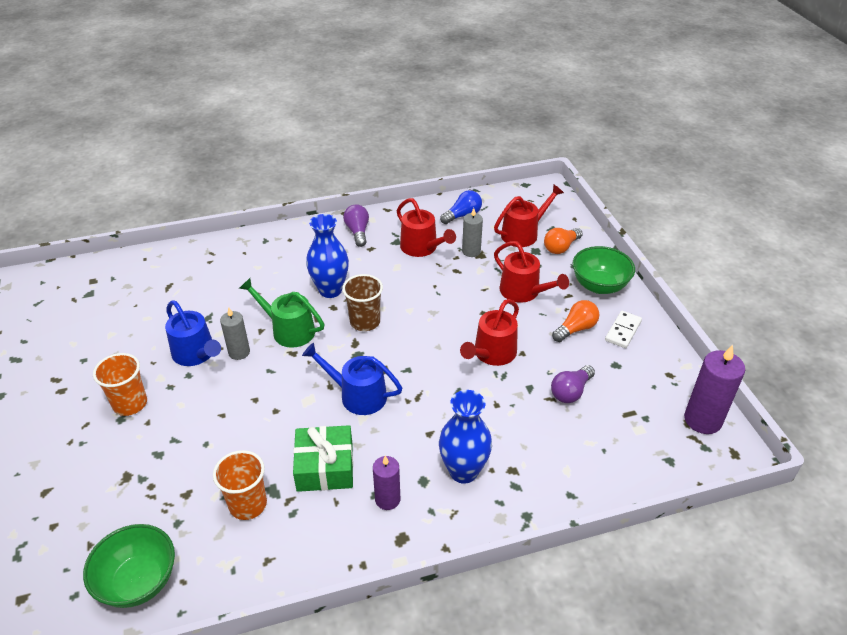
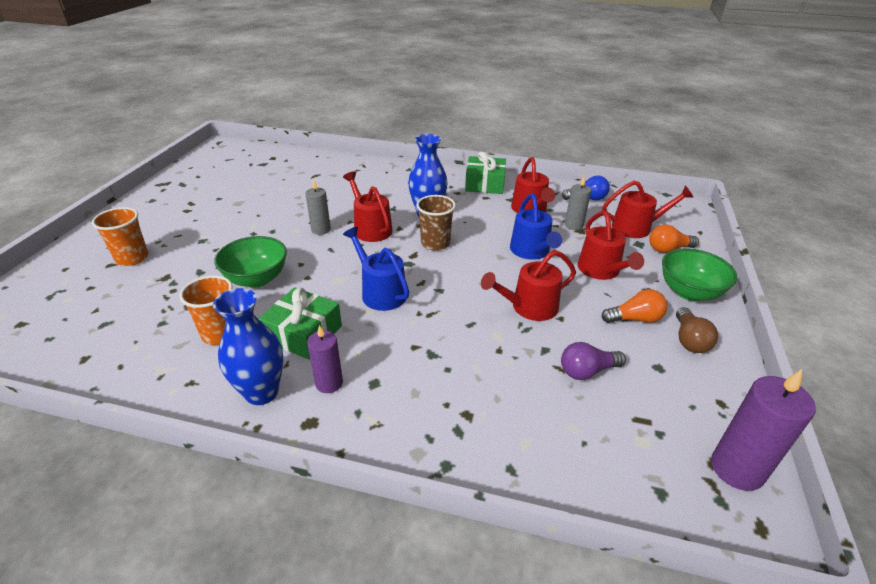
camera: 30 degrees right, 5 degrees down
green bowl [83,524,175,608] -> green bowl moved to [214,236,287,288]
orange cup [93,353,147,416] -> orange cup moved to [92,207,148,266]
blue watering can [165,300,221,366] -> blue watering can moved to [510,194,562,260]
green watering can [239,278,324,348] -> red watering can [343,171,393,242]
purple light bulb [343,204,369,247] -> green gift [465,152,506,194]
blue vase [439,390,492,484] -> blue vase moved to [213,288,283,405]
white domino [605,311,642,348] -> brown light bulb [676,307,718,353]

